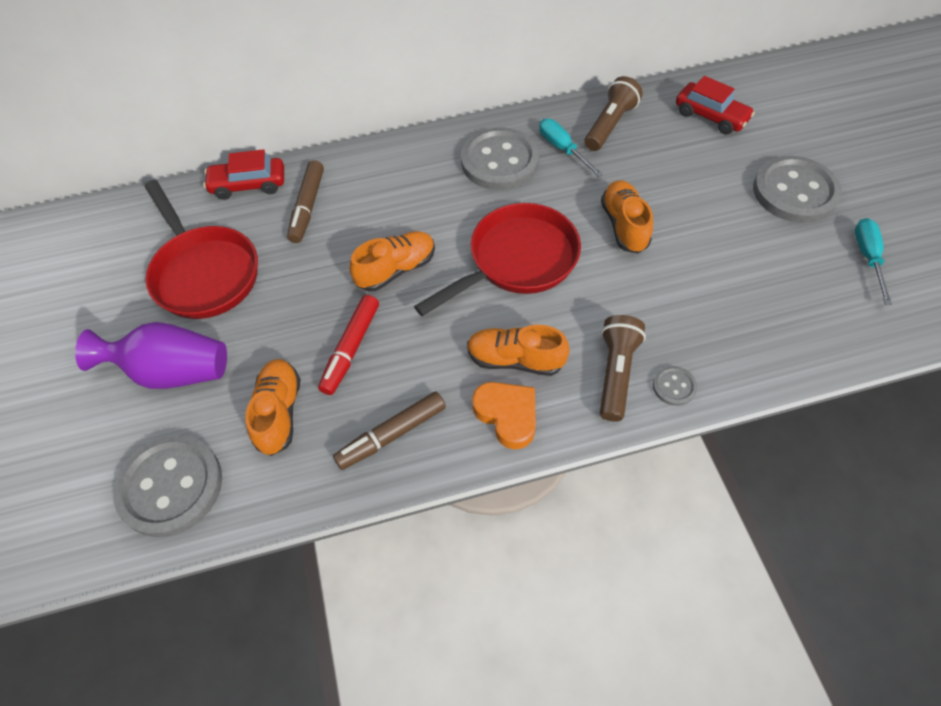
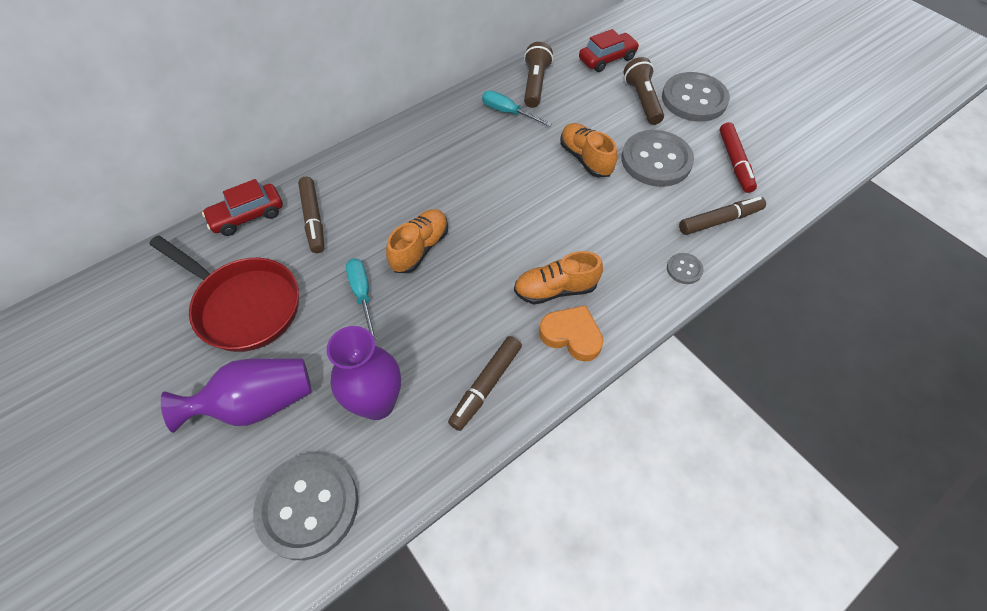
camera: 25 degrees left, 0 degrees up
orange shoe [245,359,301,456] -> purple vase [327,326,401,420]
red marker [318,295,379,395] -> red marker moved to [719,122,757,193]
red pan [414,203,581,316] -> none
grey button [461,127,539,190] -> grey button moved to [622,130,694,187]
brown flashlight [600,315,646,422] -> brown flashlight moved to [624,57,664,125]
red car [676,76,755,134] -> red car turned 45 degrees counterclockwise [579,29,640,72]
turquoise screwdriver [855,218,892,305] -> turquoise screwdriver moved to [346,258,377,341]
none -> brown marker [679,196,766,235]

